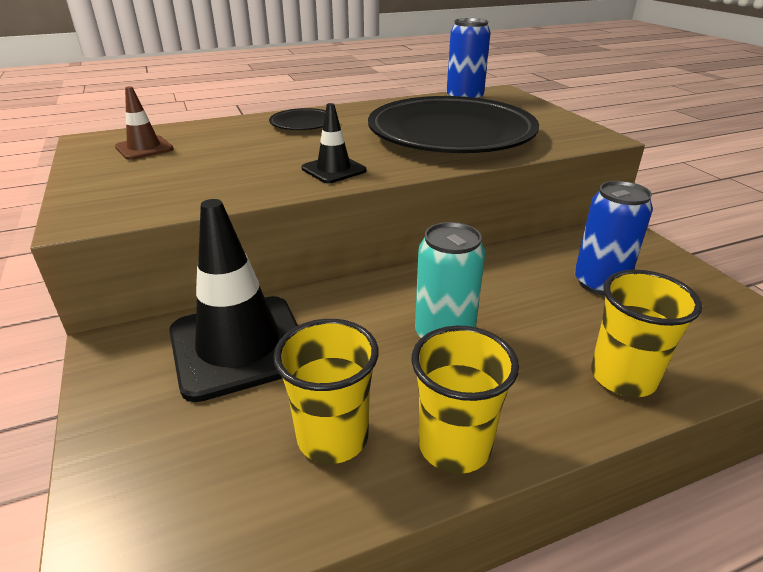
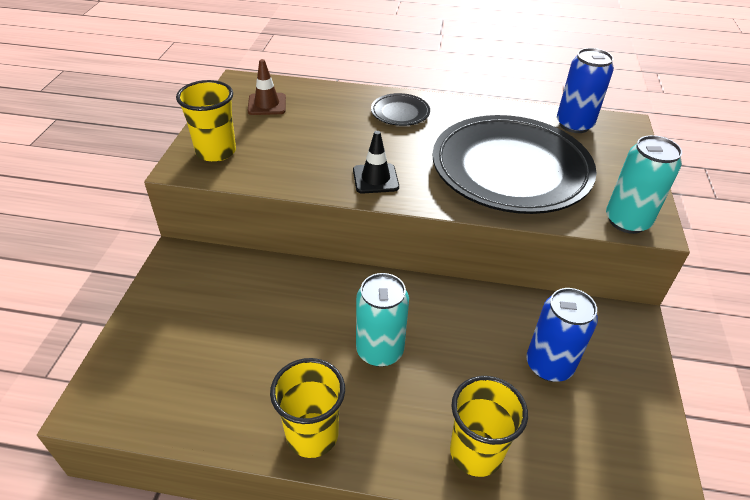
camera: 30 degrees right, 10 degrees up
black traffic cone [169,199,298,402] -> none
yellow cup [273,319,379,464] -> yellow cup moved to [176,80,236,162]
none -> turquoise can [606,135,682,234]

